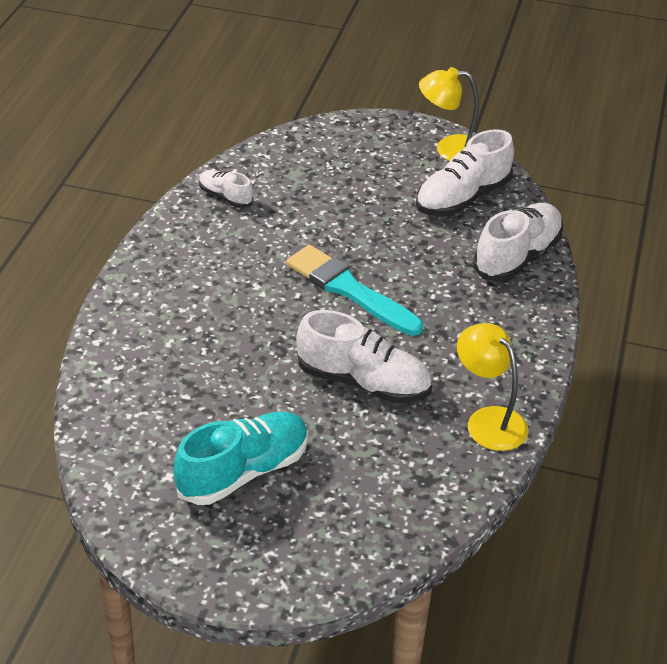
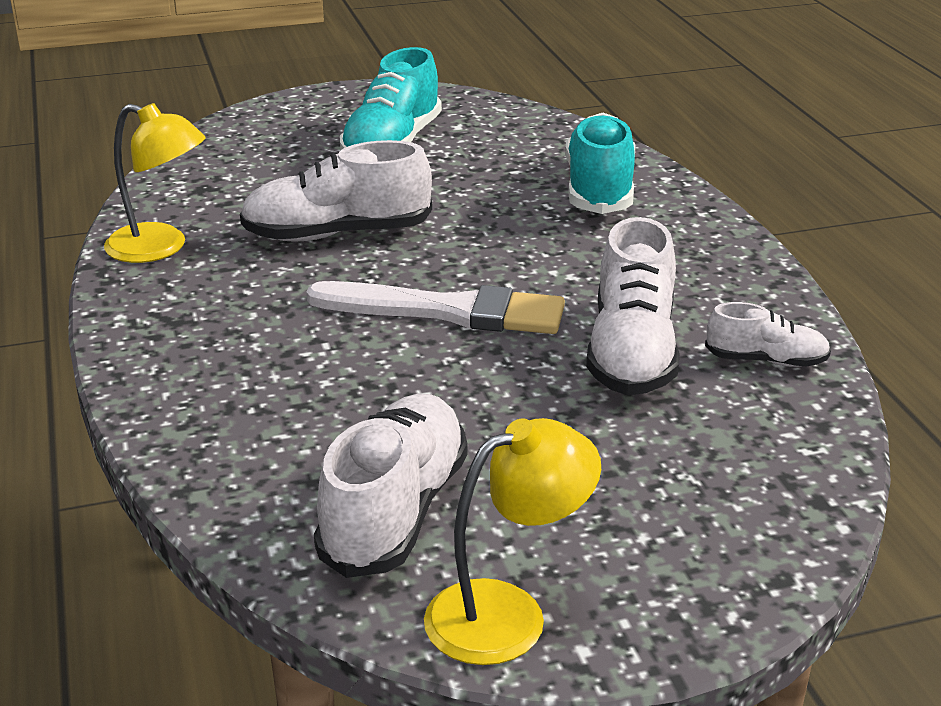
camera: 150 degrees right, 10 degrees down
turquoise brush [286,245,423,336] -> white brush [306,281,565,334]
white shoe [473,203,563,282] -> white shoe moved to [586,217,680,395]
none -> turquoise shoe [565,113,635,214]

